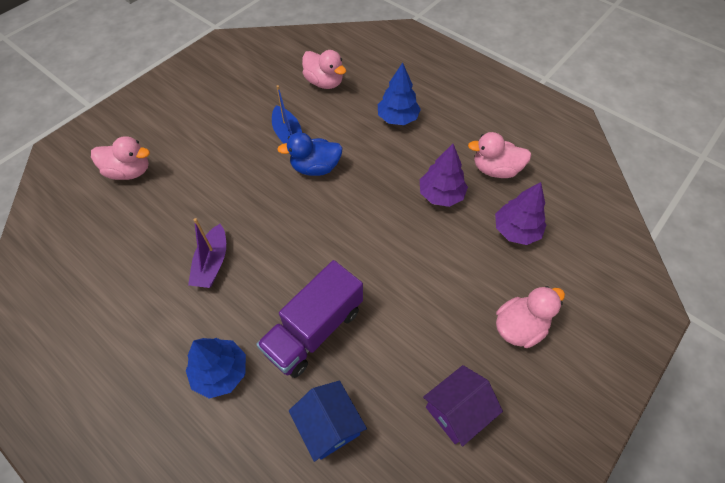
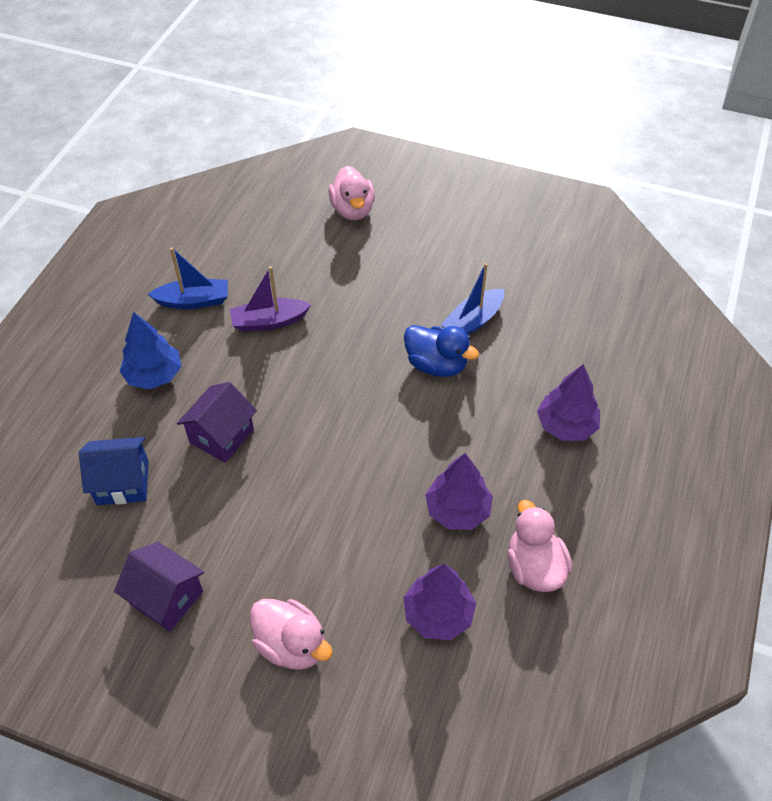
camera: 70 degrees right, 5 degrees down
purple truck [256,260,363,378] -> purple house [177,382,257,463]
blue duck [277,132,343,176] -> blue duck turned 150 degrees clockwise [404,325,479,377]
blue house [289,381,367,462] -> blue house turned 45 degrees clockwise [79,437,149,505]
pink duck [302,50,346,89] -> none
blue tree [378,63,421,125] -> purple tree [537,364,600,441]
none -> blue boat [148,247,228,309]

